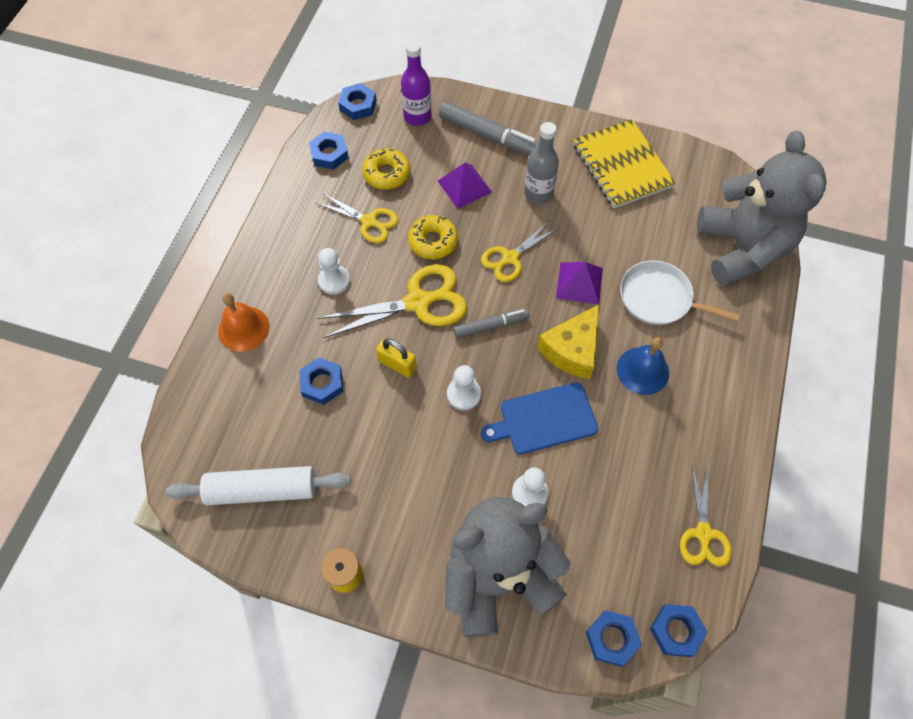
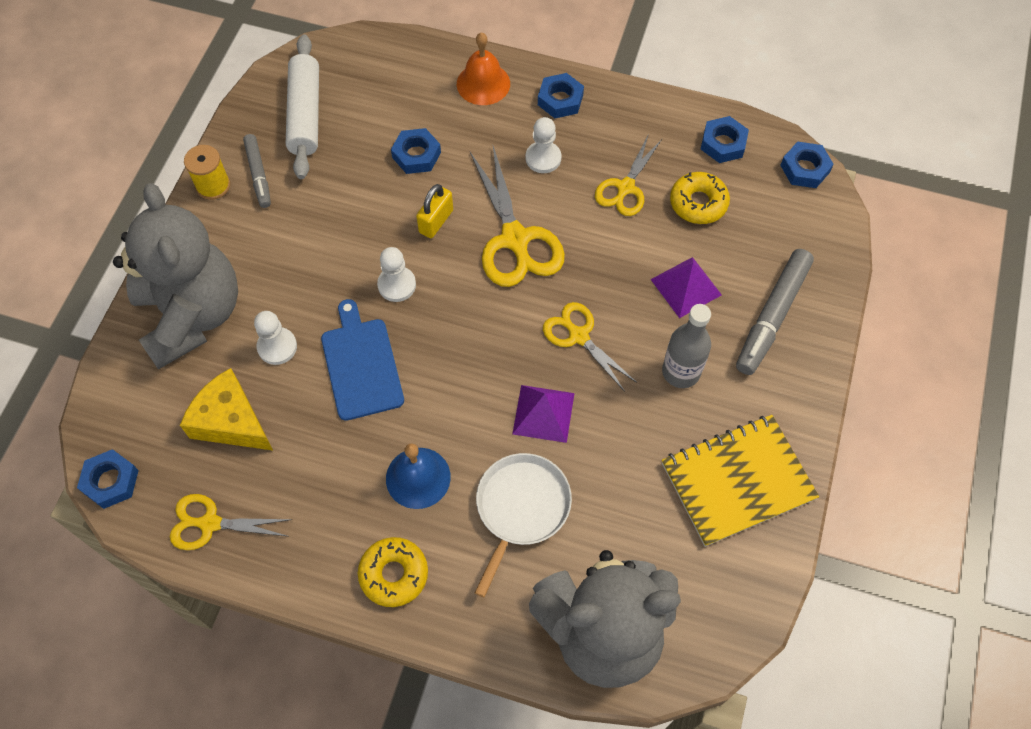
camera: 90 degrees right, 0 degrees up
purple bottle [401,41,432,126] -> none
yellow donut [408,215,458,259] -> yellow donut moved to [358,537,428,607]
grey marker [454,308,530,338] -> grey marker moved to [243,134,271,208]
yellow cheese [537,305,599,379] -> yellow cheese moved to [180,368,273,450]
blue nut [586,610,642,667] -> blue nut moved to [538,73,584,118]

